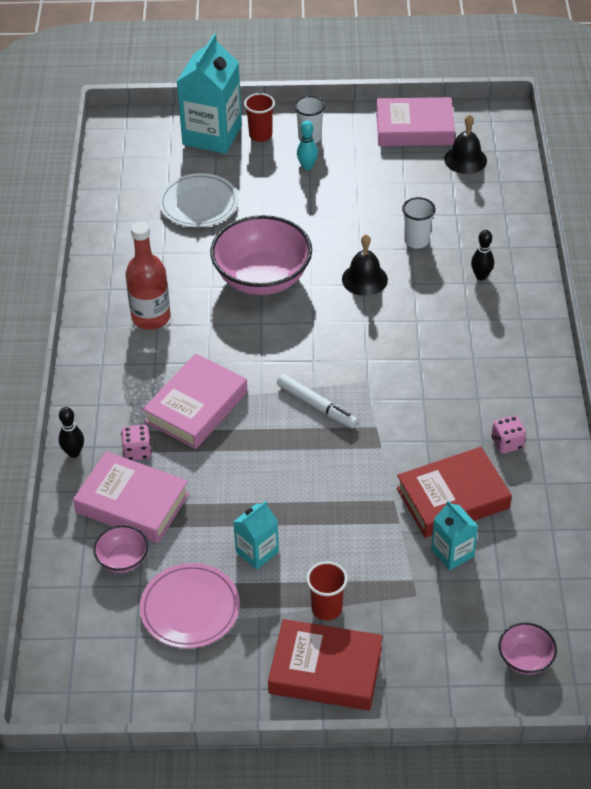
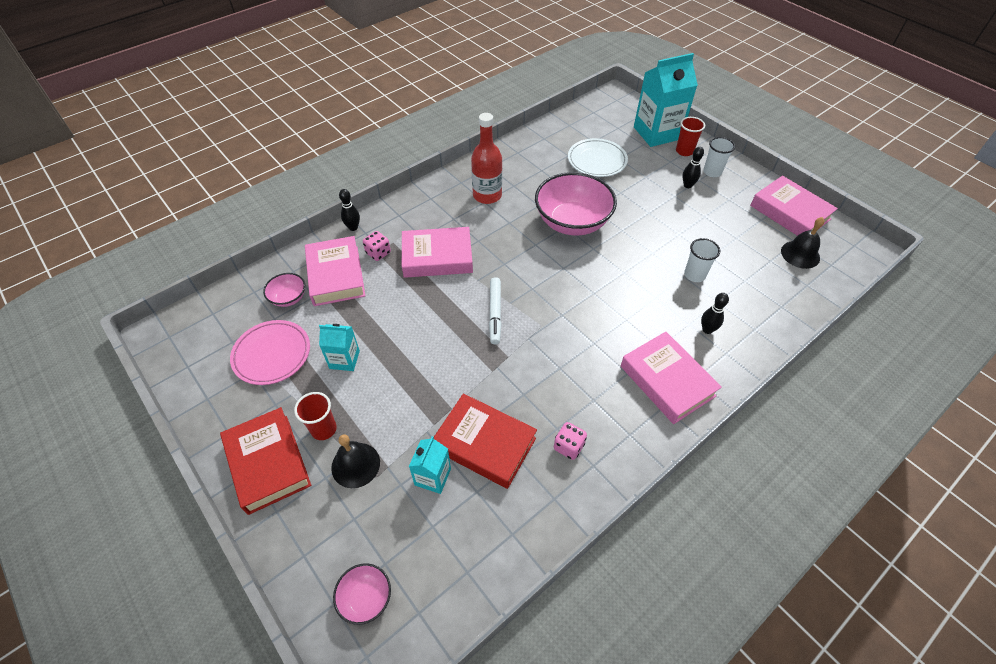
camera: 50 degrees right, 5 degrees up
turquoise bowling pin [297,120,318,170] -> black bowling pin [682,147,704,188]
black bell [342,234,388,296] -> black bell moved to [331,434,380,488]
none -> pink book [621,332,722,424]

